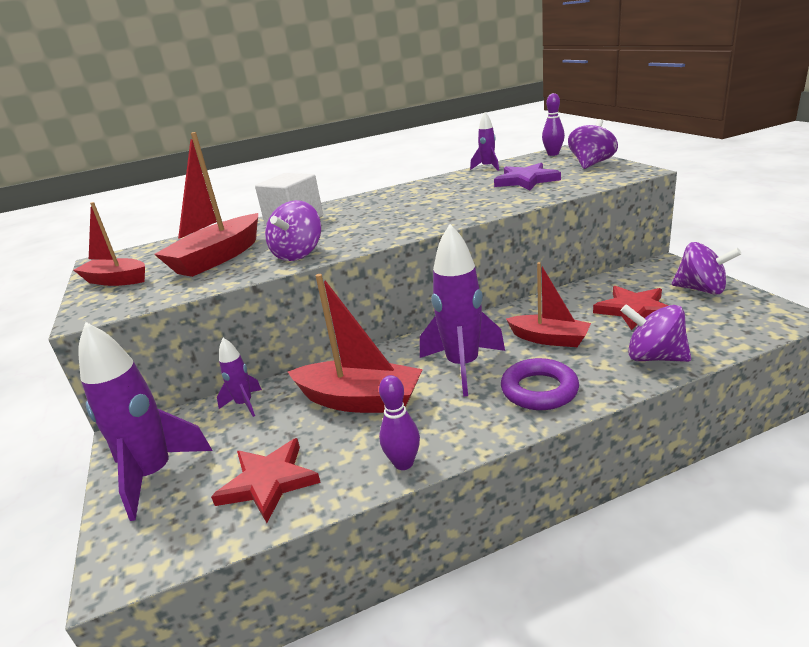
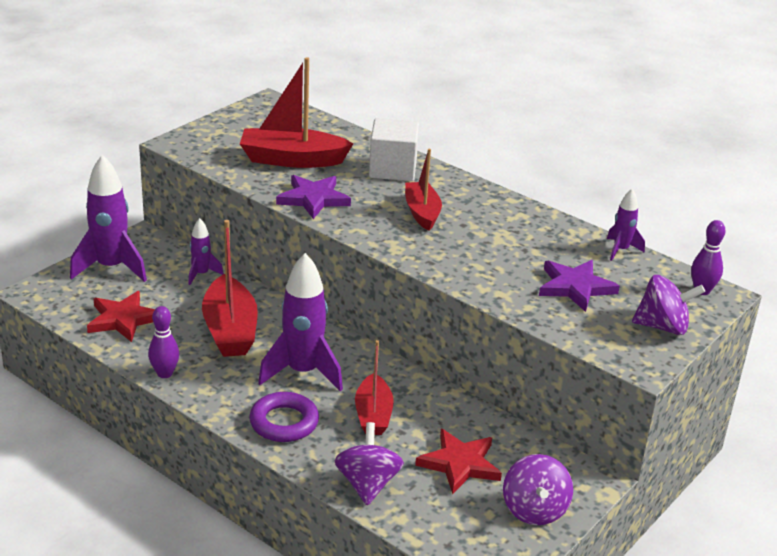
camera: 55 degrees right, 5 degrees up
red boat [73,202,145,286] -> red boat moved to [405,149,442,231]
purple spinning top [265,200,321,261] -> purple star [276,175,351,219]

